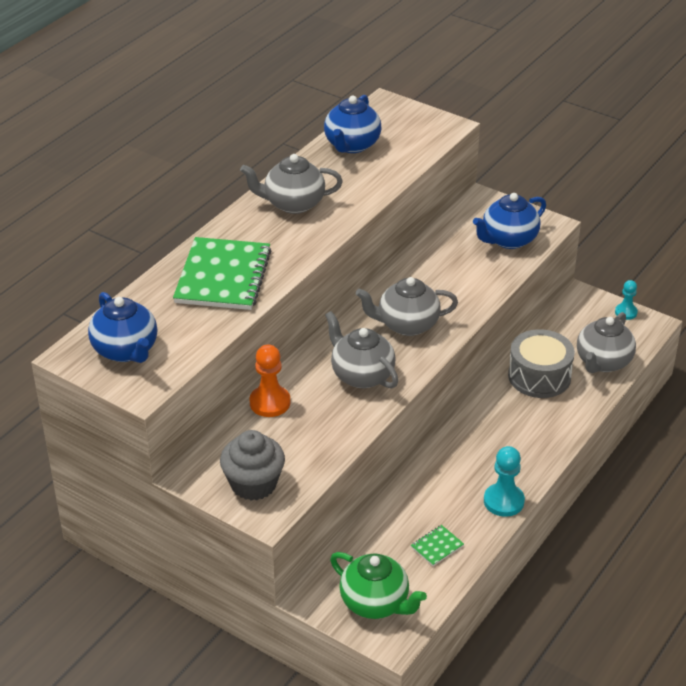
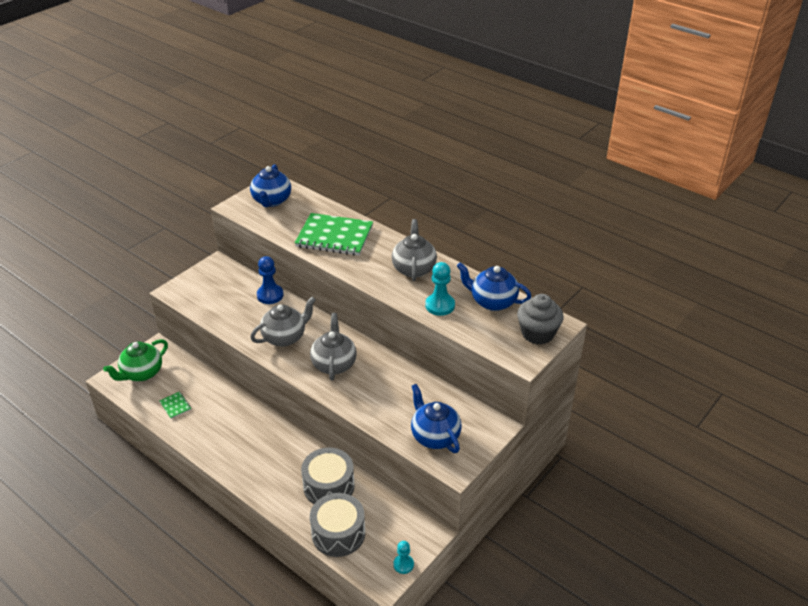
camera: 95 degrees right, 0 degrees up
blue teapot [88,292,157,363] -> blue teapot turned 60 degrees counterclockwise [250,164,291,207]
grey cupcake [220,430,285,500] -> grey cupcake moved to [517,294,564,345]
orange pawn [249,344,291,417] -> blue pawn [257,256,284,304]
turquoise pawn [484,446,525,517] -> turquoise pawn moved to [425,262,455,316]
grey teapot [577,312,636,373] -> grey drum [310,493,365,557]

